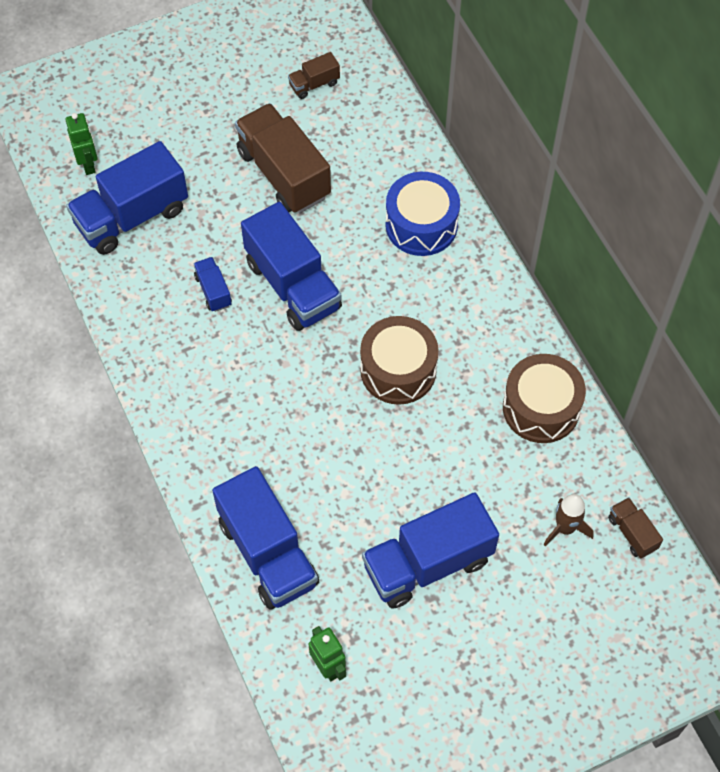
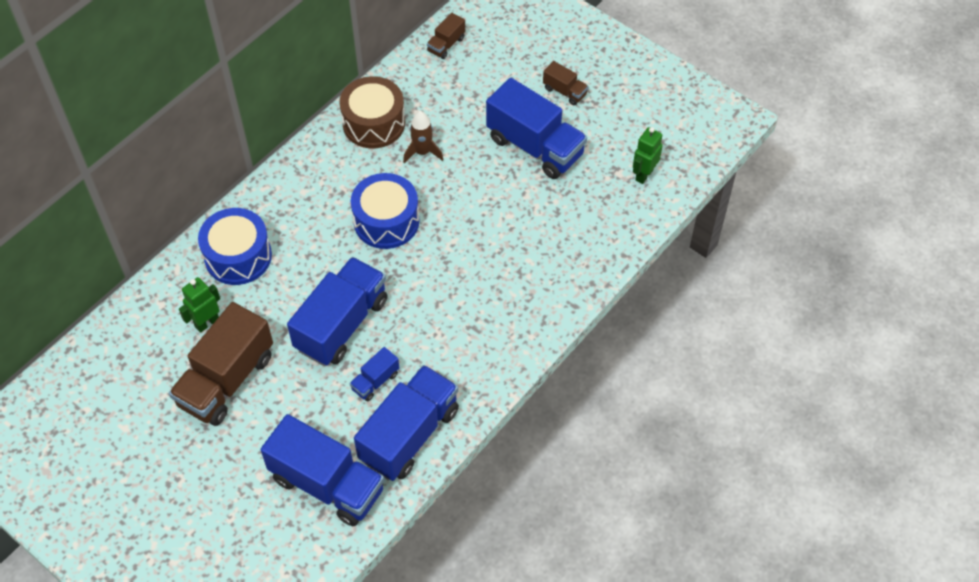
camera: 115 degrees left, 5 degrees down
green robot [65,113,97,175] -> green robot moved to [179,277,220,333]
blue truck [212,466,319,610] -> blue truck moved to [354,365,459,481]
brown truck [288,52,340,99] -> brown truck moved to [543,61,588,105]
brown drum [360,316,438,405] -> blue drum [351,173,419,249]
brown rocket [544,494,594,546] -> brown rocket moved to [403,111,444,163]

